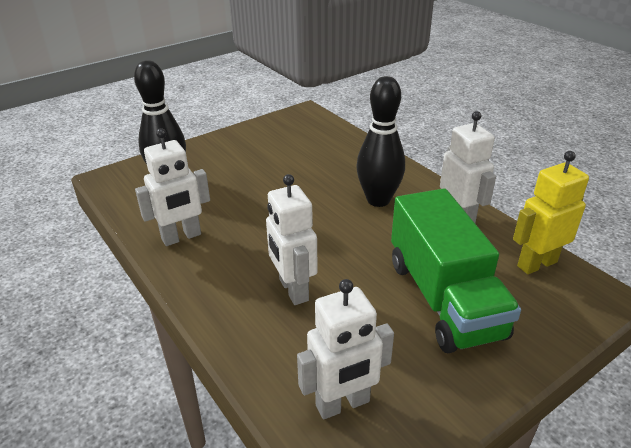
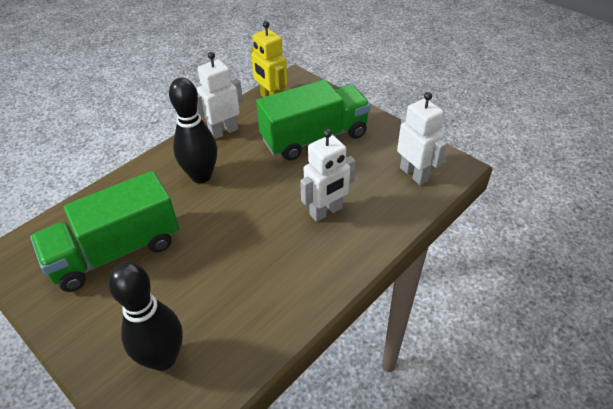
camera: 100 degrees left, 10 degrees up
white robot [135,128,210,246] -> none
none -> green truck [30,171,179,292]

